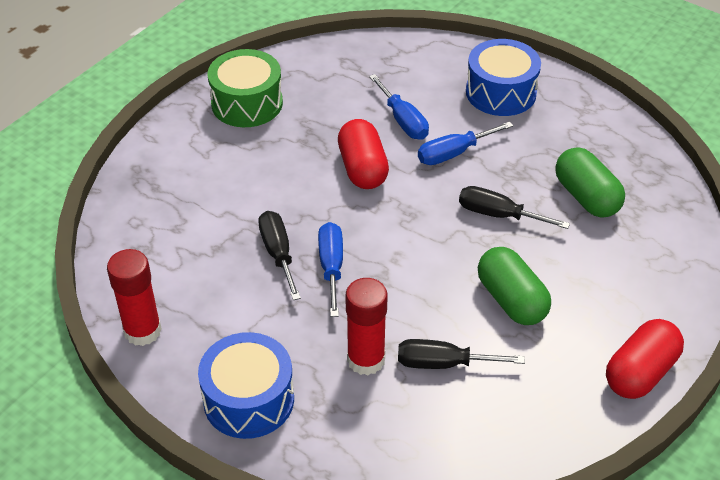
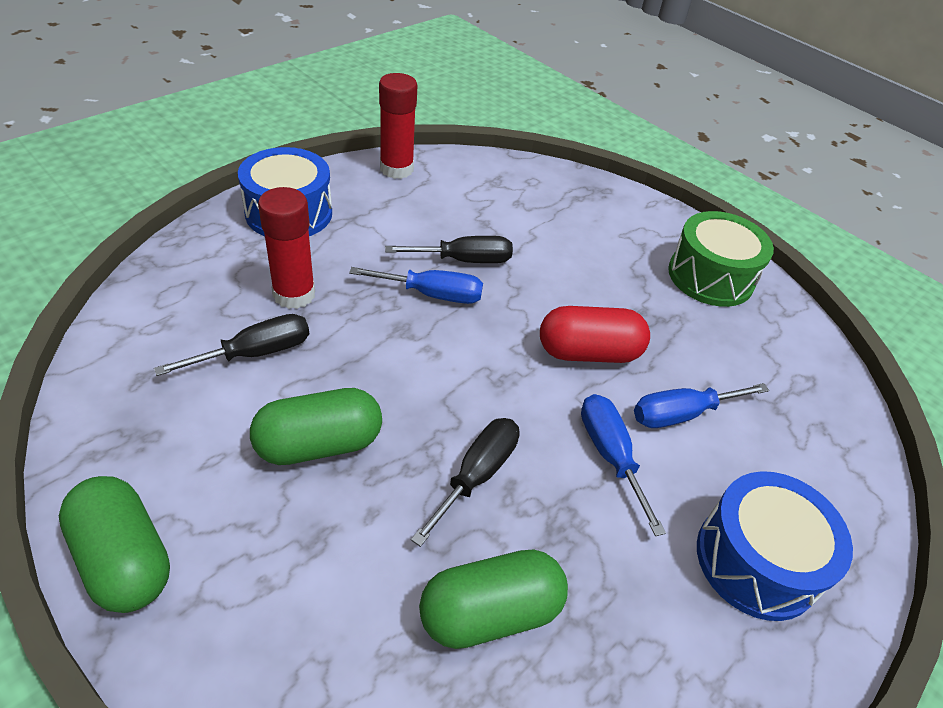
camera: 95 degrees right, 0 degrees up
black screwdriver [398,339,525,369] -> black screwdriver turned 45 degrees clockwise [154,314,309,376]
red capsule [606,319,684,399] -> green capsule [59,476,170,613]

